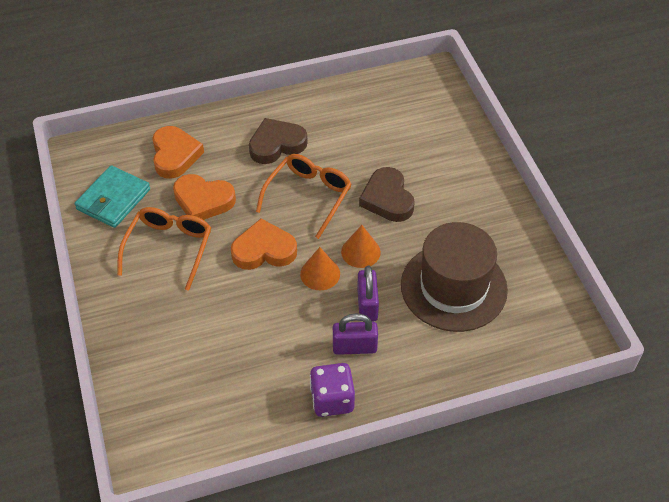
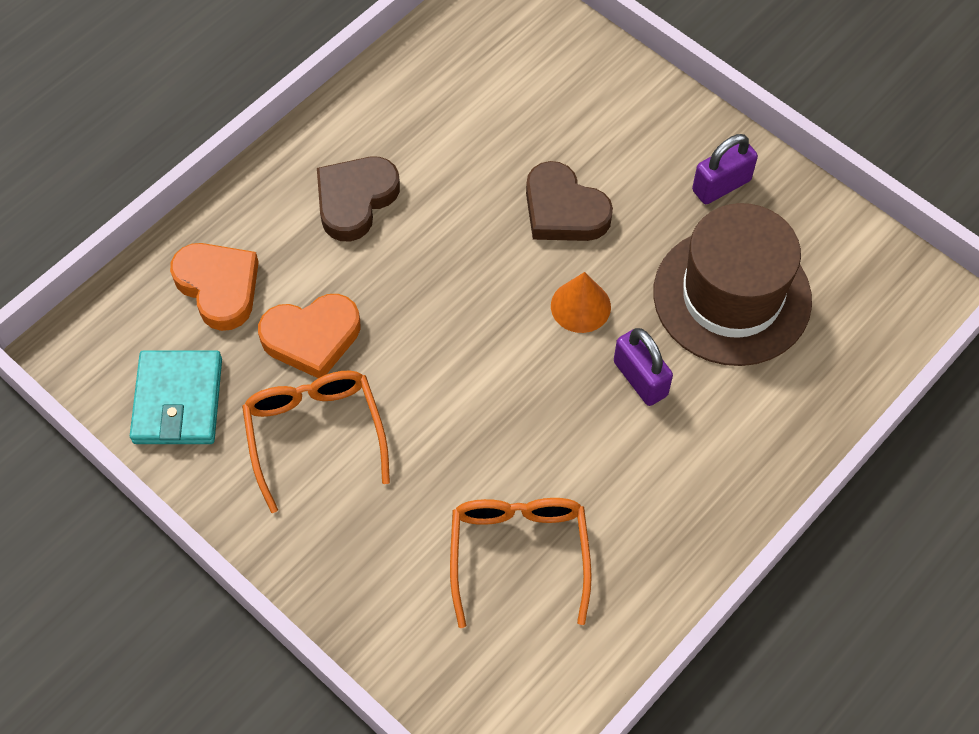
camera: 30 degrees left, 10 degrees up
orange heart [231,219,297,270] -> none
orange glasses [256,154,352,239] -> orange glasses moved to [450,498,592,628]
orange cone [300,247,340,290] -> none
purple dice [310,363,355,417] -> none
purple padlock [333,313,378,355] -> purple padlock moved to [692,134,758,204]

